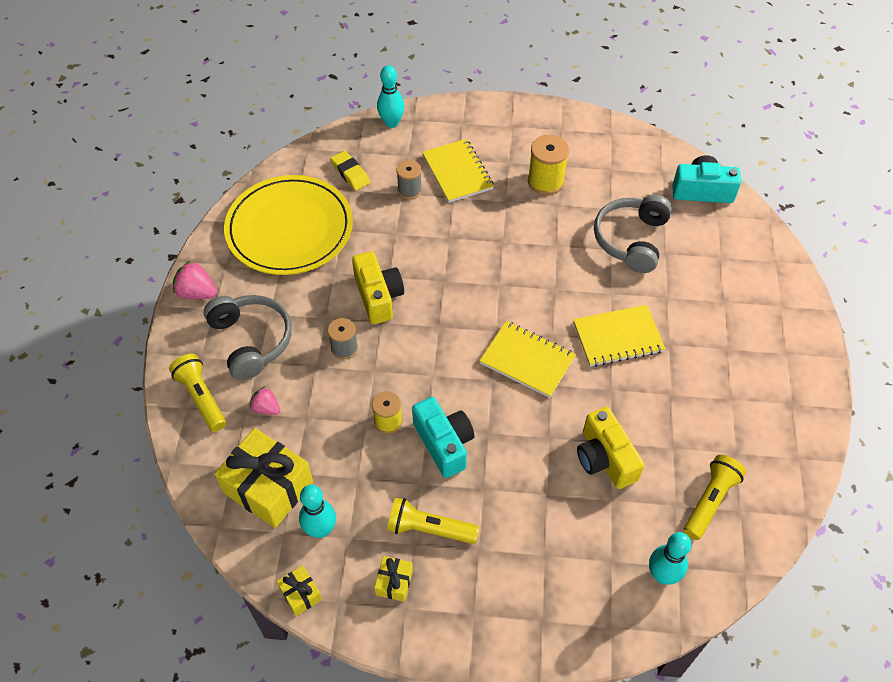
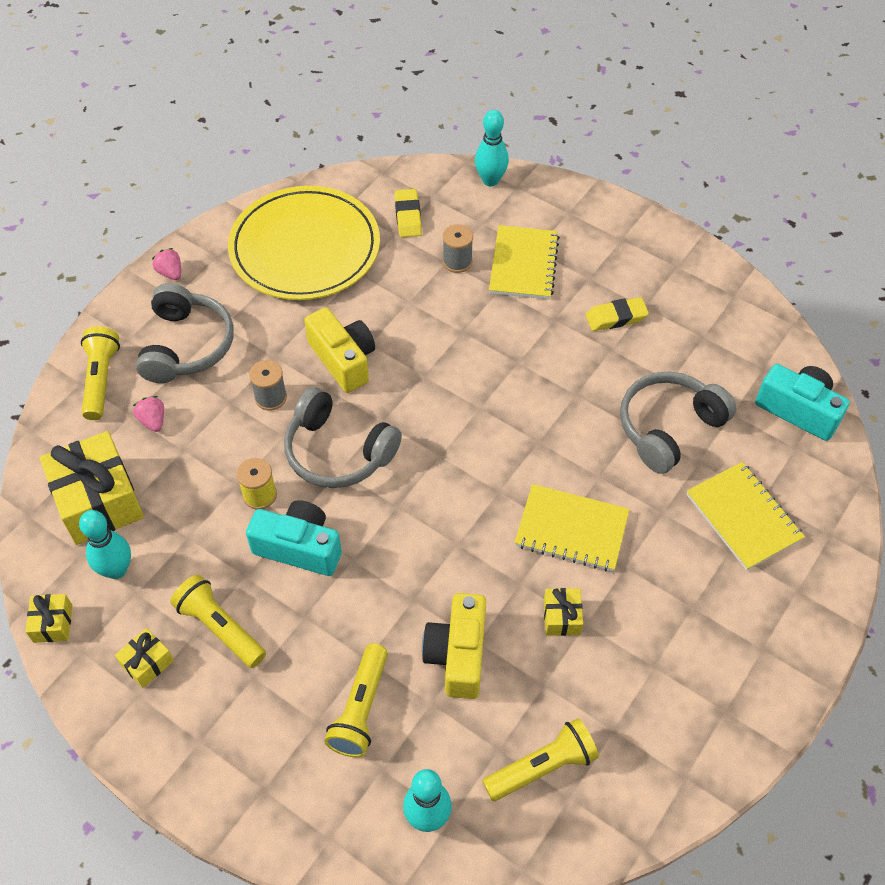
camera: 30 degrees right, 0 degrees up
pink strawberry [173,260,217,299] -> pink strawberry [152,248,181,280], size x0.66
yellow camera [352,251,404,324] -> yellow camera turned 45 degrees counterclockwise [304,307,375,393]
turquoise camera [412,397,475,478] -> turquoise camera turned 75 degrees counterclockwise [246,500,342,576]
yellow notebook [480,321,576,398] -> yellow notebook moved to [686,462,805,571]
yellow spool [528,135,569,195] -> yellow eraser [586,297,649,331]
none -> grey headphones [284,387,402,488]
none -> yellow flashlight [324,643,388,757]
none -> yellow gift [544,588,583,636]

